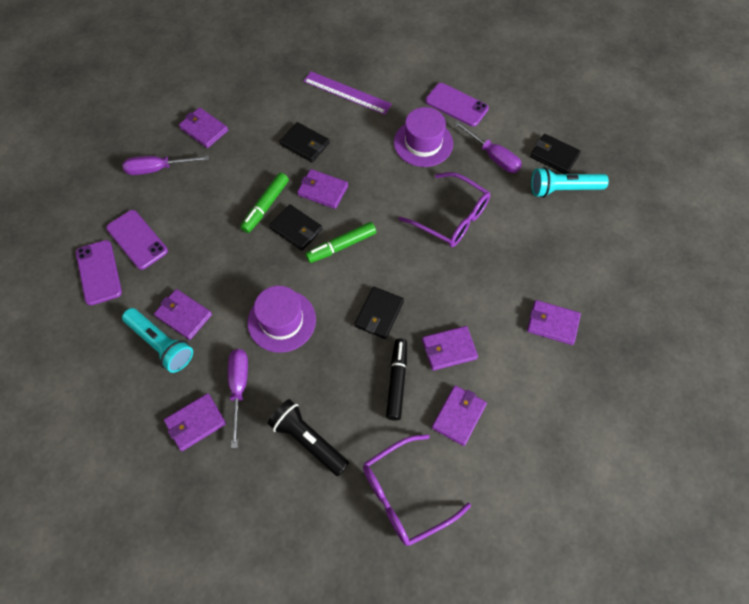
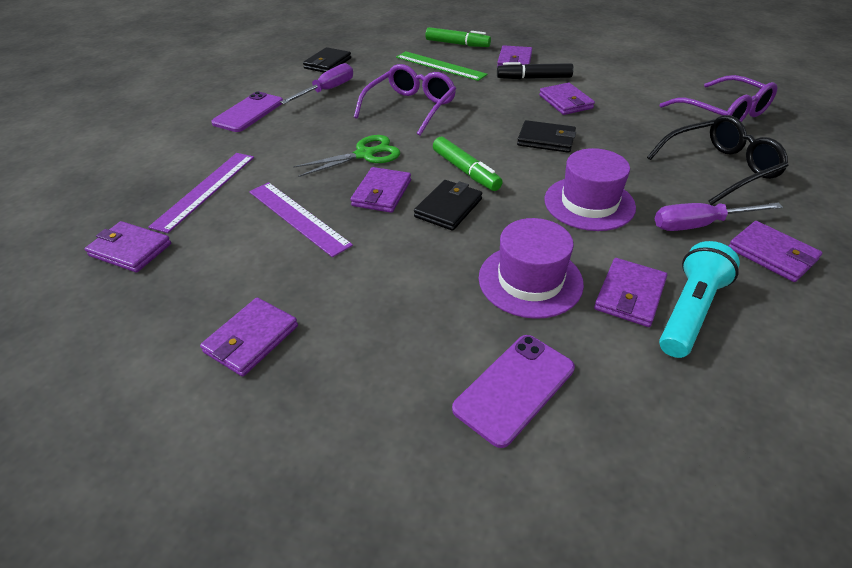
camera: 95 degrees left, 20 degrees down
purple phone [76,240,122,306] -> none
purple screwdriver [123,155,209,175] -> none
green marker [240,173,289,233] -> green marker moved to [425,27,491,47]
black flashlight [267,399,349,476] -> black glasses [647,115,788,205]
black wallet [279,122,330,162] -> purple ruler [249,182,353,257]
black marker [386,339,407,421] -> black marker moved to [497,62,574,79]
purple hat [394,107,453,167] -> purple hat moved to [479,218,584,319]
purple wallet [432,385,487,446] -> purple wallet moved to [85,221,171,272]
turquoise flashlight [531,167,609,198] -> none
none -> green scissors [293,135,400,177]
none -> green ruler [396,51,488,81]

